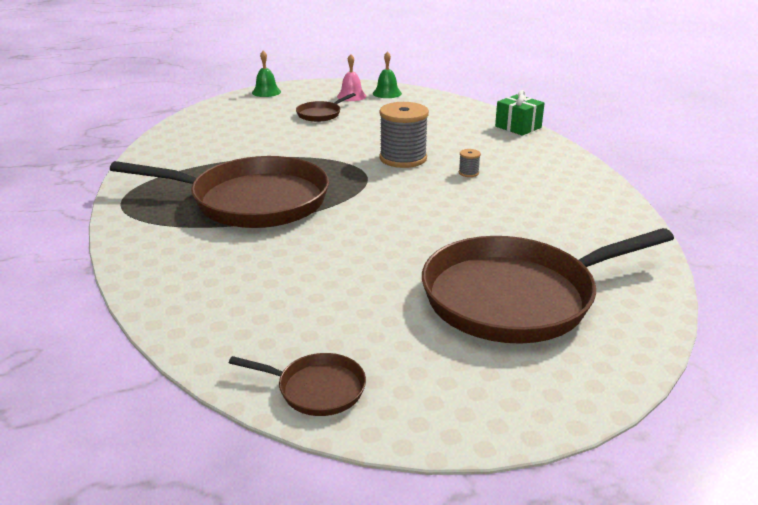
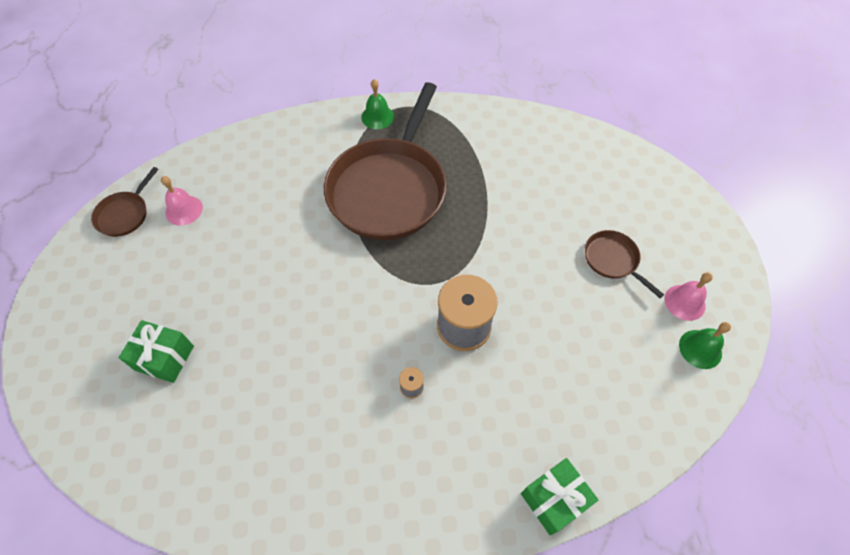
camera: 100 degrees right, 30 degrees up
green bell [252,51,281,97] -> green bell moved to [361,79,394,129]
brown pan [422,228,674,344] -> green gift [119,320,194,383]
none -> pink bell [161,176,203,226]

